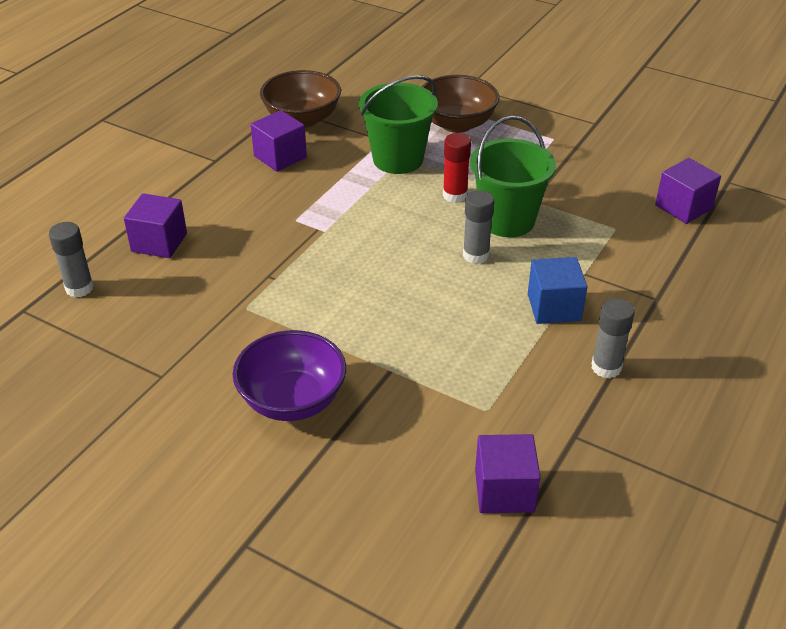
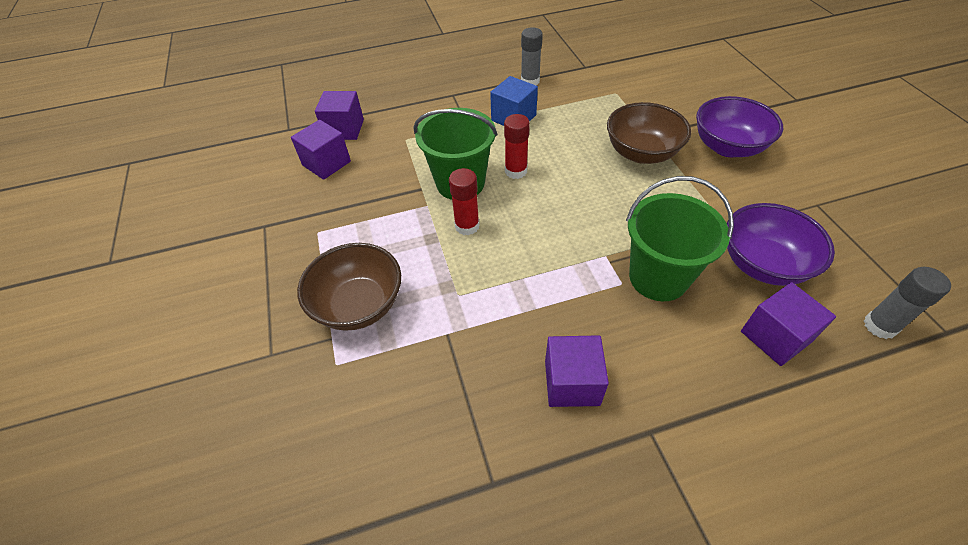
camera: 135 degrees left, 10 degrees up
brown bowl [260,70,341,128] -> brown bowl moved to [607,102,691,164]
green bucket [359,75,438,174] -> green bucket moved to [626,176,734,301]
grey glue stick [463,190,494,264] -> red glue stick [504,114,530,179]
purple cube [475,434,541,513] -> purple cube moved to [291,120,351,180]
none -> purple bowl [727,203,835,286]

